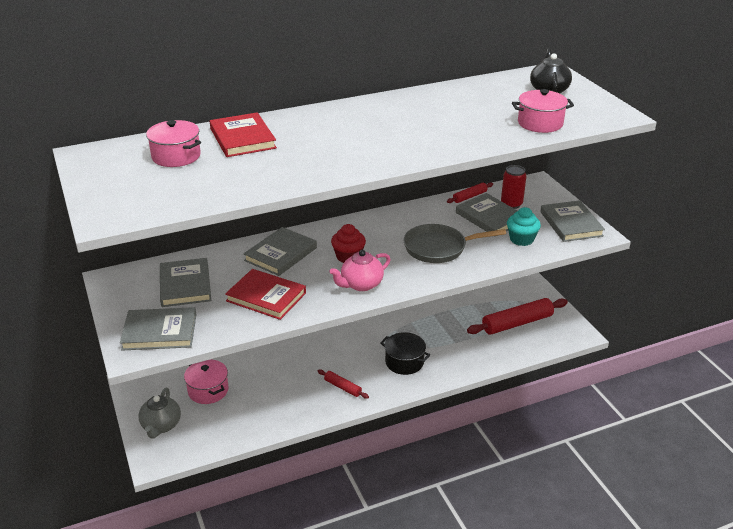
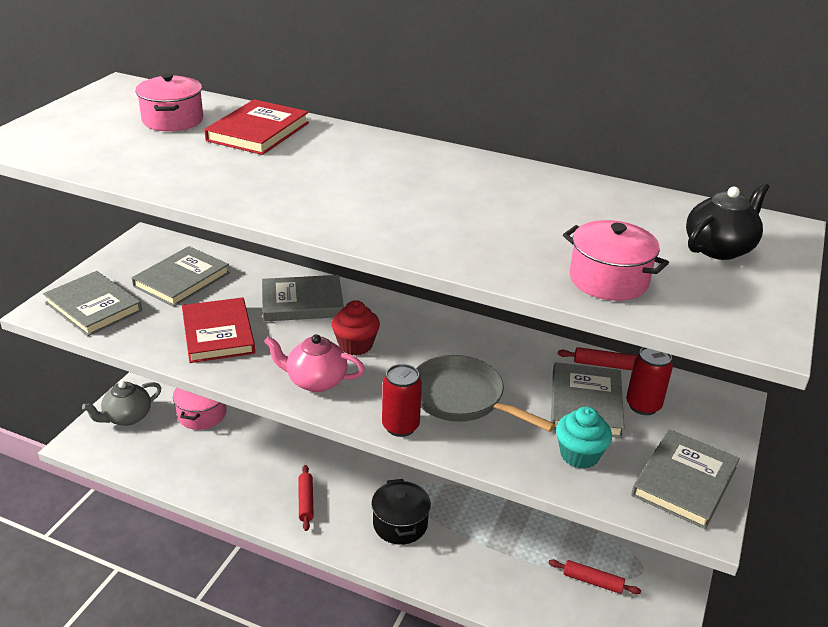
camera: 45 degrees right, 0 degrees up
red rolling pin [467,298,568,335] -> red rolling pin [549,559,641,594], size x0.51
none -> red can [382,364,422,437]

